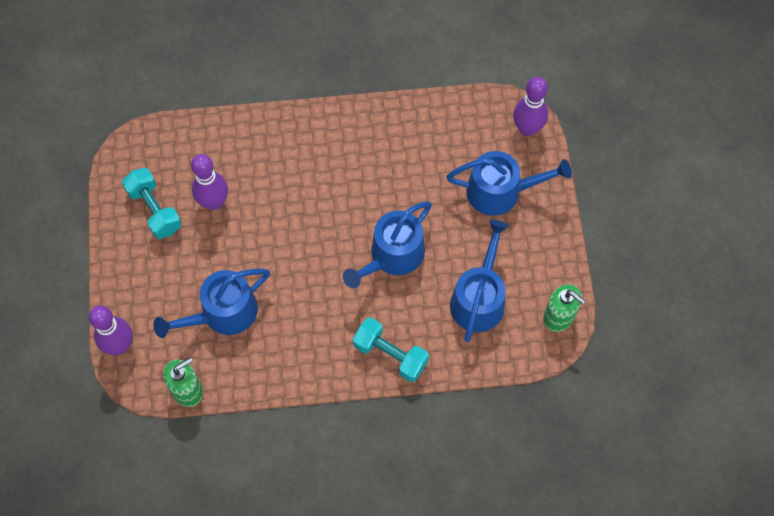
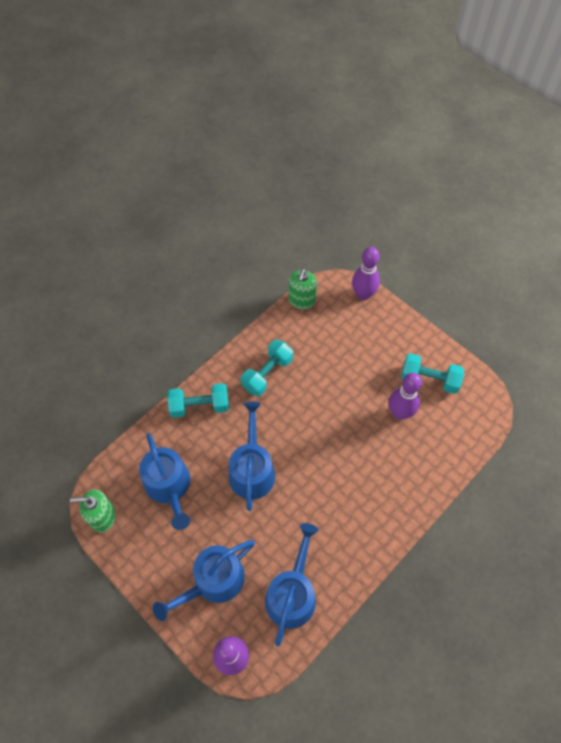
camera: 140 degrees right, 5 degrees down
blue watering can [153,269,270,338] -> blue watering can moved to [265,523,318,646]
none -> turquoise dumbbell [241,340,293,396]

